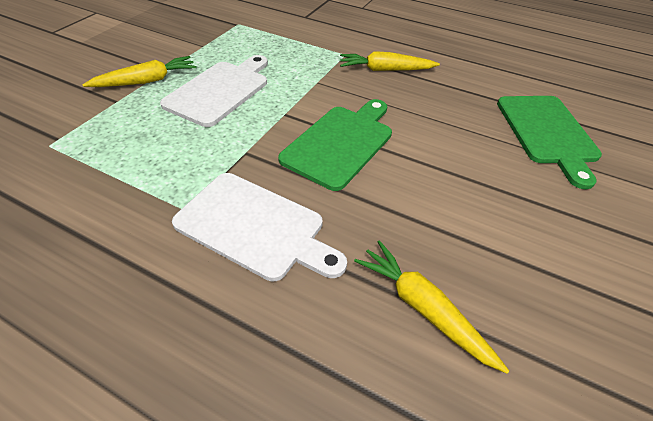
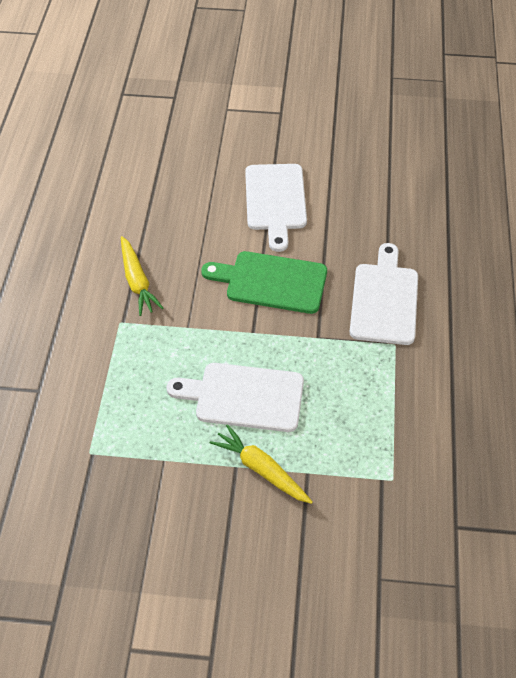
camera: 110 degrees left, 5 degrees up
yellow carrot [354,240,509,374] -> none
green cutting board [497,96,602,189] -> none
none -> white cutting board [245,164,307,252]

